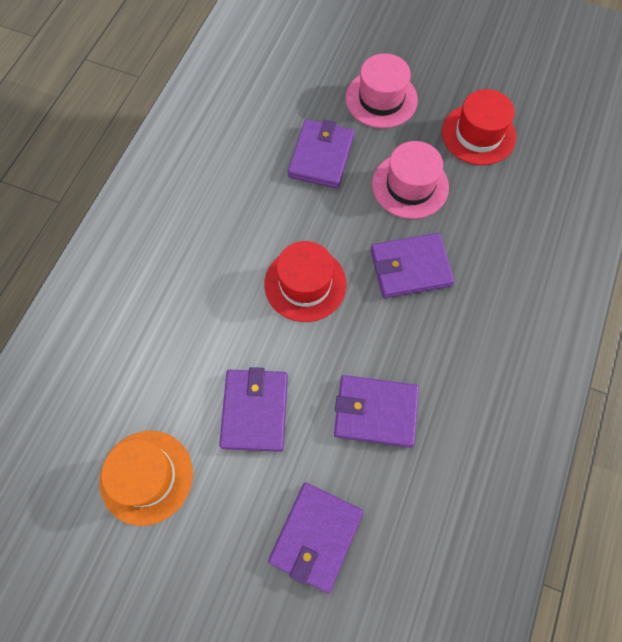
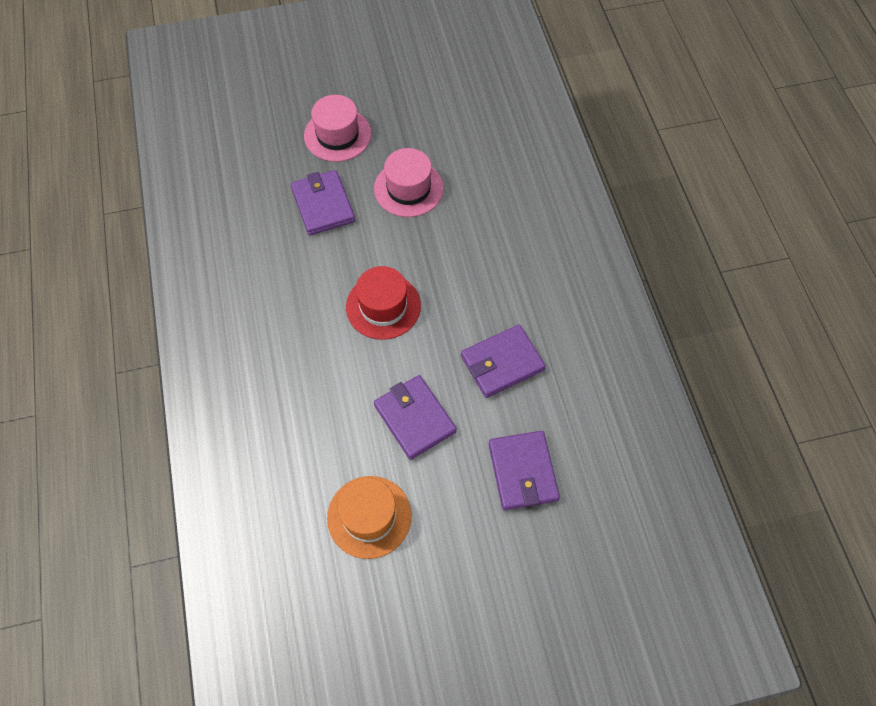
camera: 35 degrees left, 5 degrees down
purple wallet [371,233,454,298] -> none
red hat [442,89,516,165] -> none

